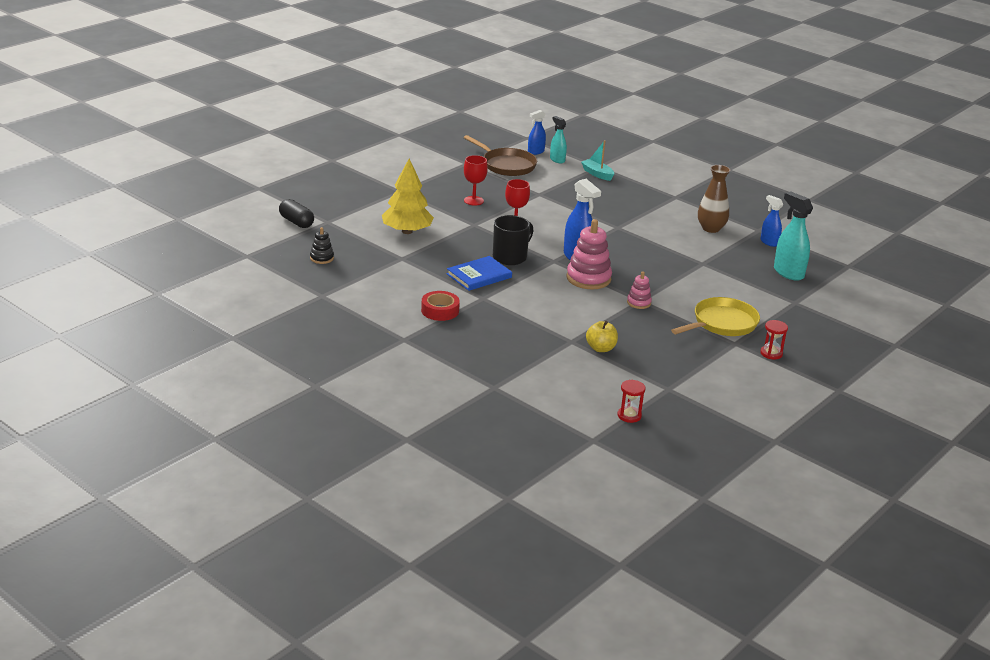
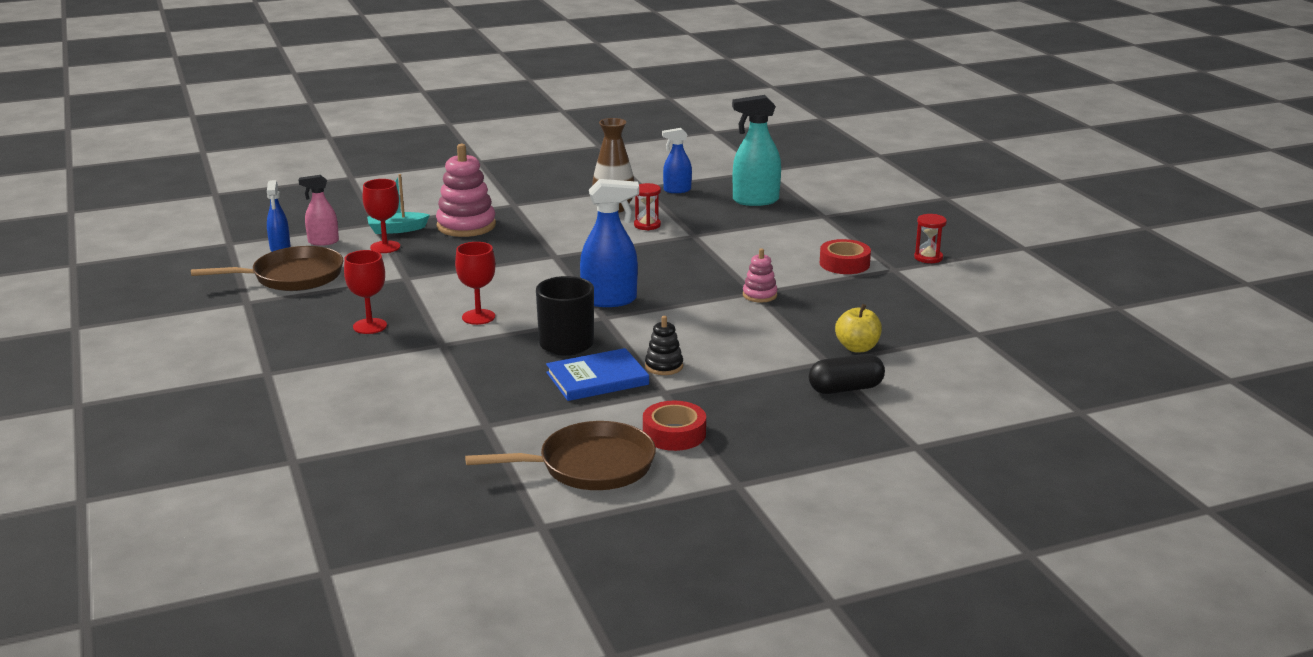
camera: 60 degrees left, 5 degrees down
black capsule [279,199,314,228] -> black capsule moved to [809,354,885,394]
black stacking toy [310,227,334,264] -> black stacking toy moved to [645,316,683,375]
yellow tree [382,159,434,234] -> none
blue book [447,256,512,291] -> blue book turned 75 degrees clockwise [546,348,649,401]
turquoise spray bottle [550,116,567,164] -> pink spray bottle [299,175,339,246]
pink stacking toy [567,219,612,289] -> pink stacking toy moved to [436,144,496,237]
red hourglass [618,380,645,423] -> red hourglass moved to [634,183,661,230]
yellow pan [671,297,760,336] -> red tape [820,239,871,274]
none -> red goblet [362,179,400,253]
none -> brown pan [465,421,656,490]

